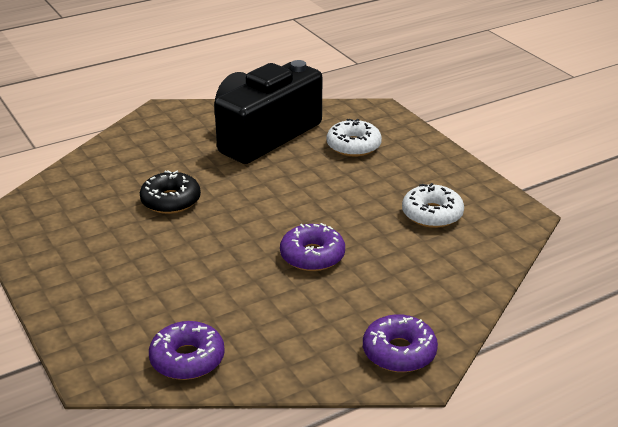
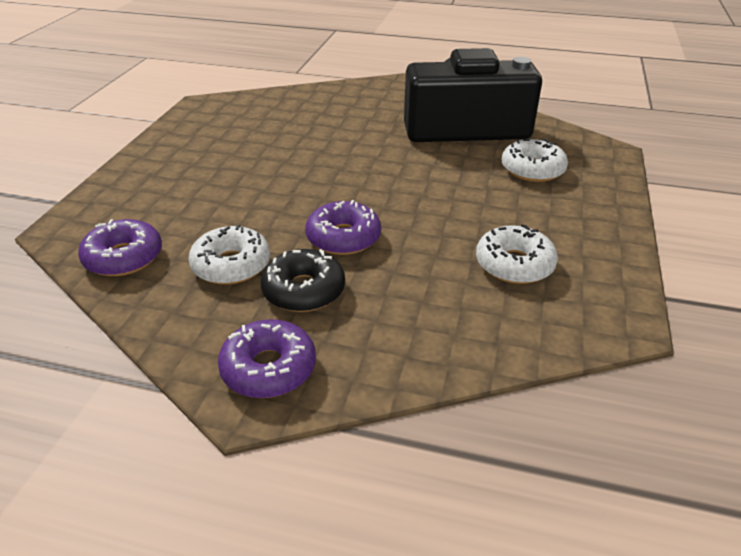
camera: 45 degrees right, 5 degrees up
black donut [140,170,201,214] -> black donut moved to [261,249,345,312]
none -> white donut [188,225,270,285]

